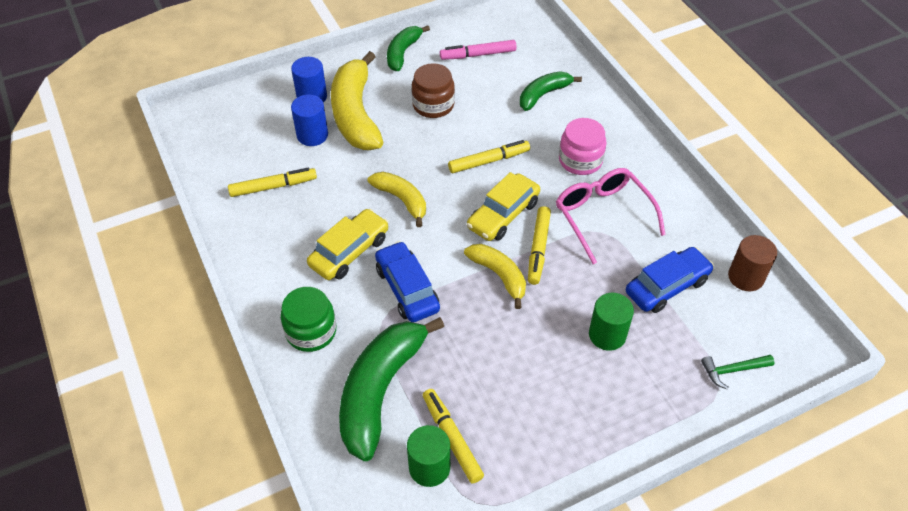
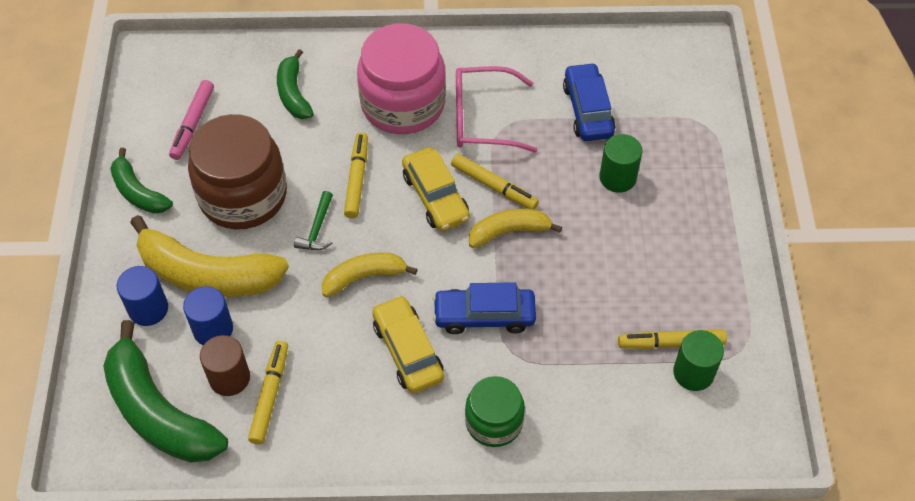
camera: 65 degrees left, 5 degrees up
green banana [339,317,444,461] -> green banana moved to [103,320,228,463]
brown jar [412,63,455,118] -> brown jar [188,114,287,229], size x1.73
pink jar [559,118,607,175] -> pink jar [357,23,446,134], size x1.73
green hammer [701,355,775,389] -> green hammer moved to [294,191,333,250]
brown cylinder [728,235,777,291] -> brown cylinder moved to [200,335,250,396]

